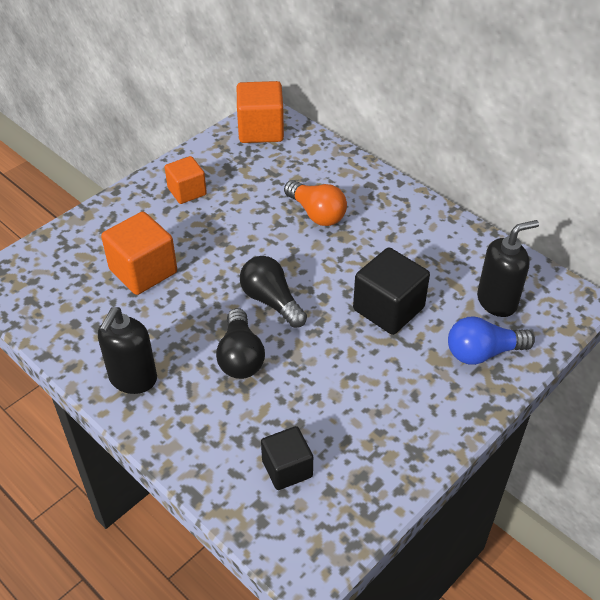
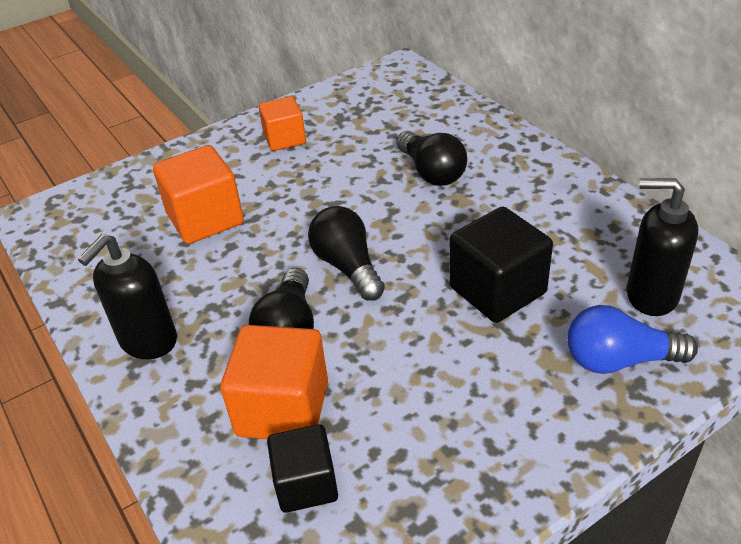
camera: 15 degrees right, 5 degrees down
orange cube [237,81,284,143] -> orange cube moved to [221,325,328,439]
orange light bulb [284,180,347,226] -> black light bulb [396,131,467,186]
black soap dispenser [477,220,539,317] -> black soap dispenser turned 150 degrees counterclockwise [627,178,698,316]

